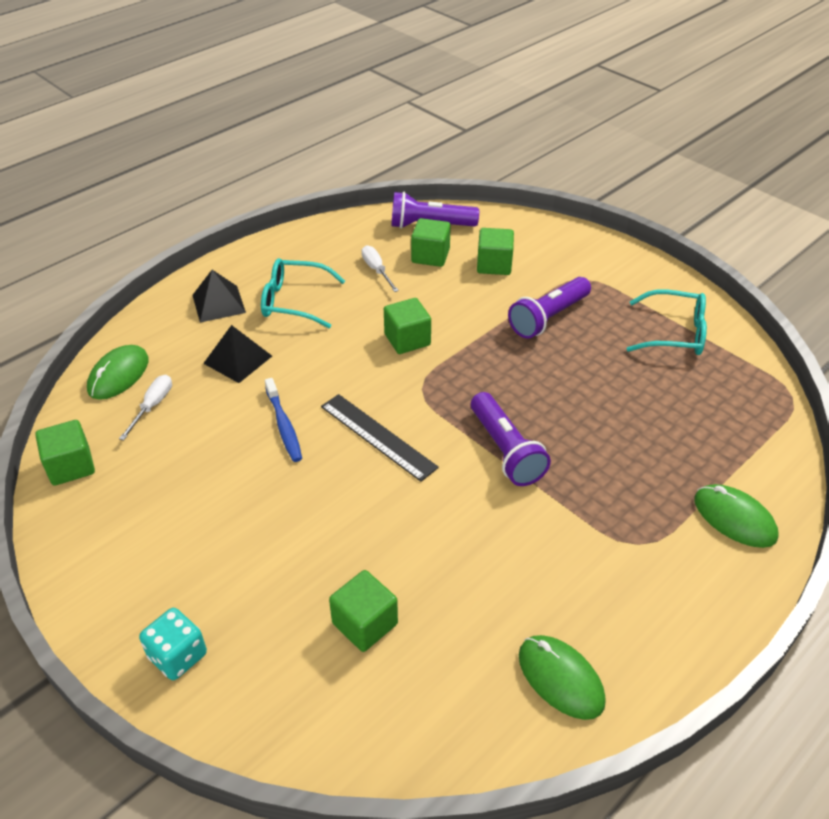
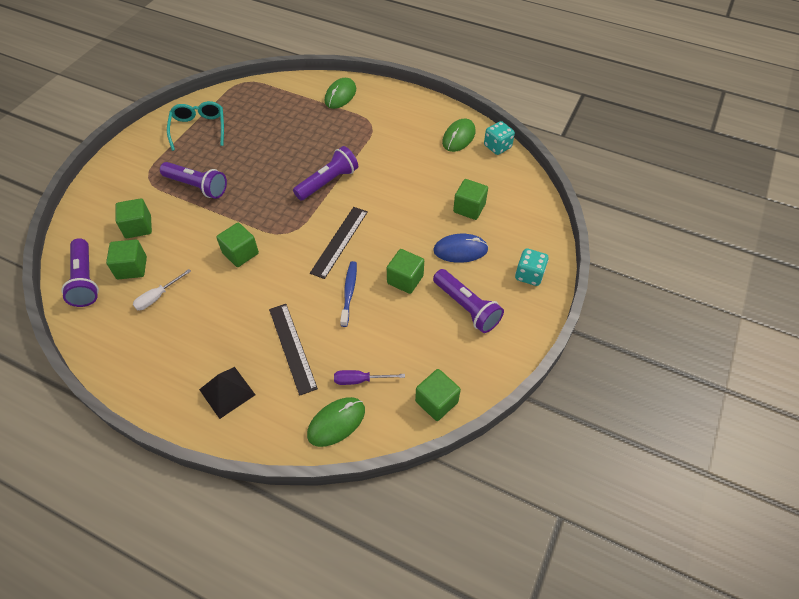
camera: 110 degrees left, 10 degrees up
green mouse [87,345,149,400] -> green mouse turned 45 degrees counterclockwise [307,397,365,447]
white screwdriver [119,375,172,440] -> purple screwdriver [334,370,405,385]
black pyramid [203,325,272,383] -> black ruler [269,304,318,396]
turquoise glasses [261,258,345,328] -> none
blue toothbrush [265,378,302,462] -> blue toothbrush turned 45 degrees counterclockwise [340,261,357,327]
none -> green cube [387,249,424,294]
none -> blue mouse [433,234,489,263]
none -> purple flashlight [433,269,504,333]
none -> turquoise dice [484,121,515,155]

